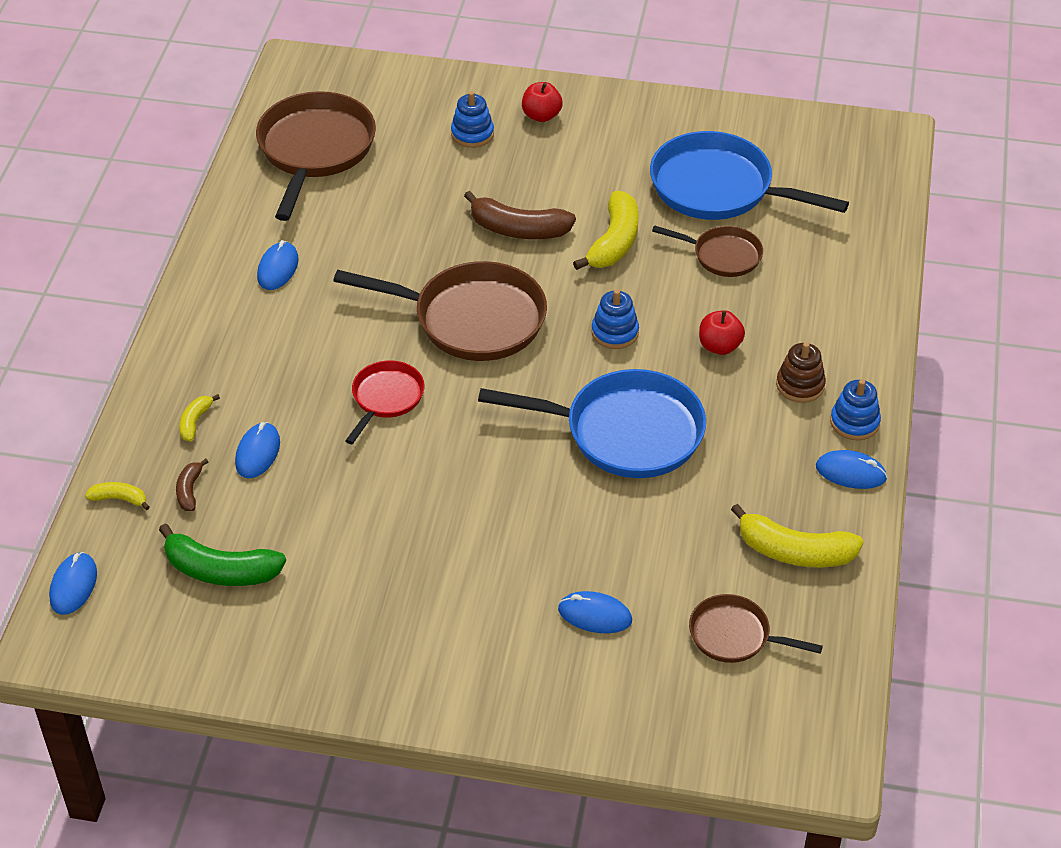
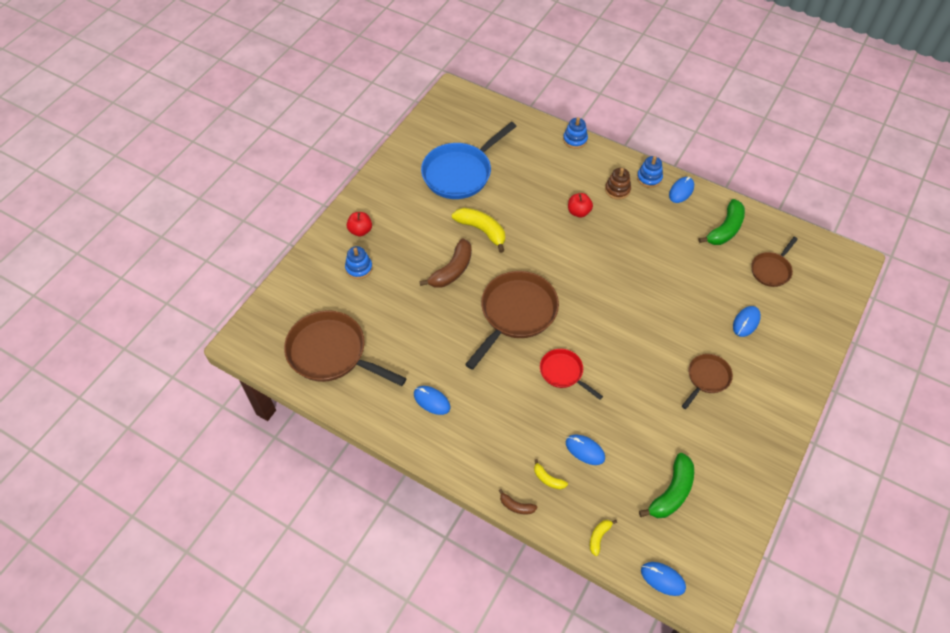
camera: 70 degrees left, 10 degrees up
brown banana [176,459,208,511] -> brown banana moved to [499,489,537,514]
blue pan [478,369,706,478] -> none
blue stacking toy [591,289,639,349] -> blue stacking toy moved to [563,117,588,149]
brown pan [652,225,763,277] -> brown pan moved to [682,354,733,409]
yellow banana [731,504,864,567] -> green banana [698,199,745,245]

